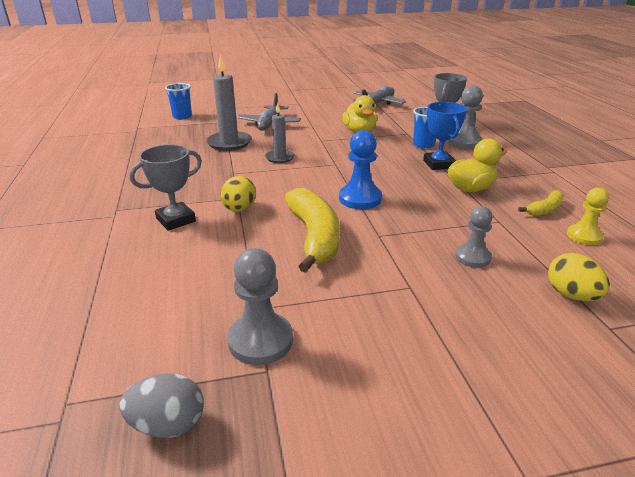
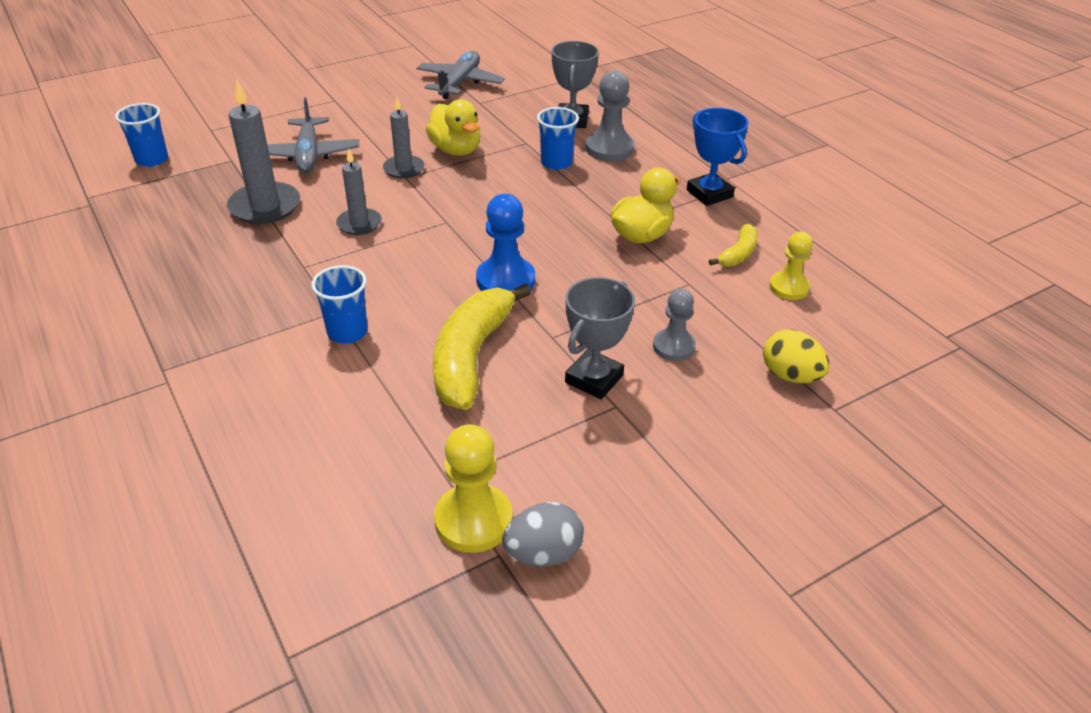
camera: 20 degrees left, 10 degrees up
grey egg [119,373,204,438] -> grey egg moved to [502,502,584,567]
grey trophy [130,144,202,231] -> grey trophy moved to [565,277,635,399]
yellow egg [220,176,256,212] -> blue cup [312,265,368,344]
grey pawn [227,248,293,365] -> yellow pawn [434,424,512,553]
yellow banana [285,188,340,273] -> yellow banana turned 135 degrees counterclockwise [433,283,531,410]
blue trophy [423,102,467,170] -> blue trophy moved to [687,108,749,206]
none -> grey candle [383,97,425,179]

